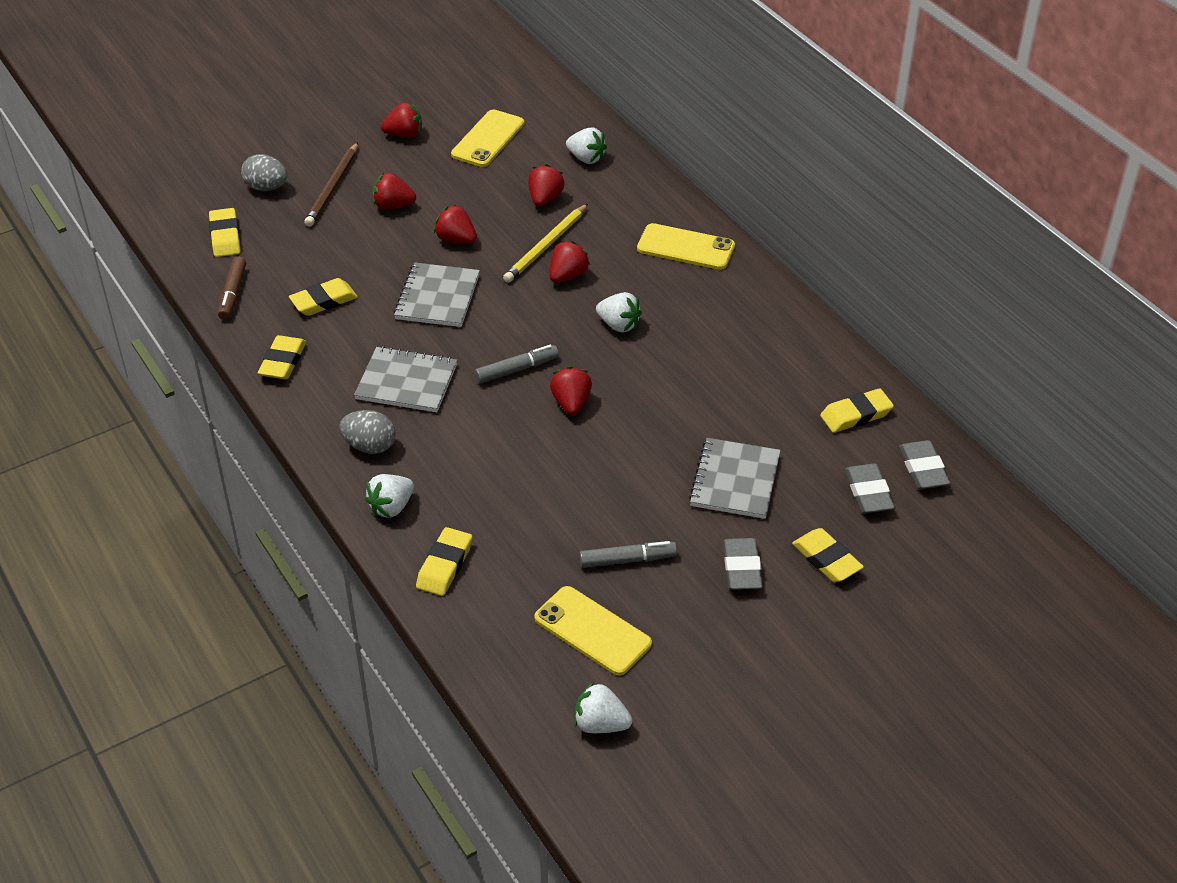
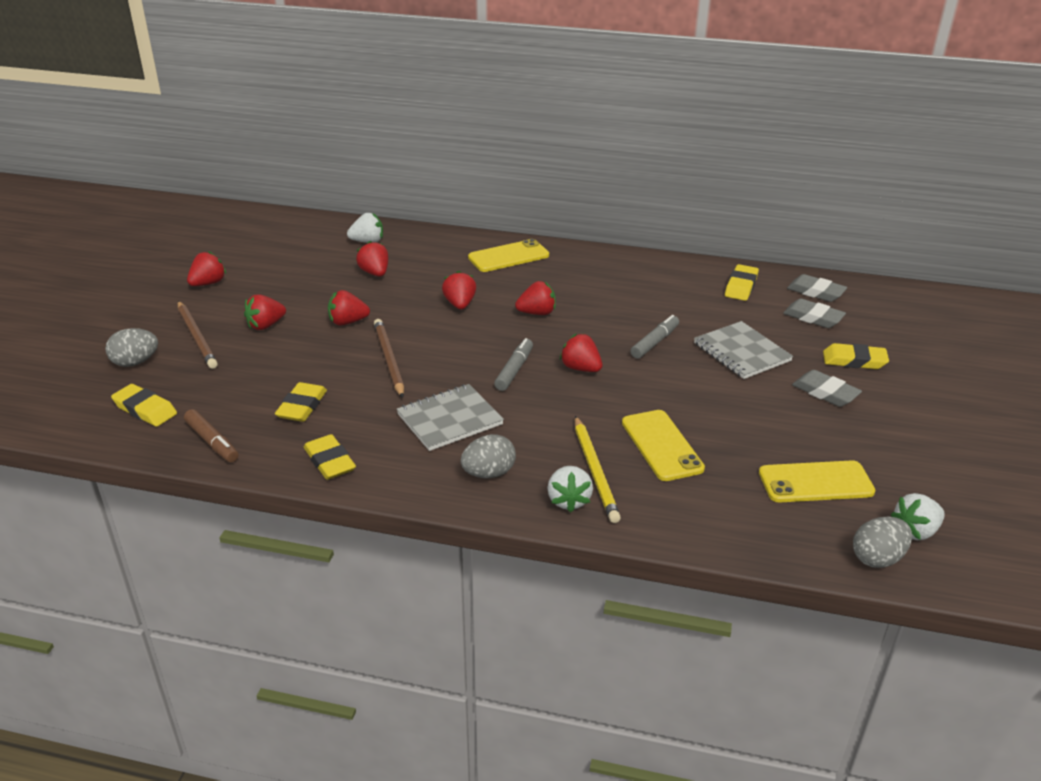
camera: 45 degrees left, 10 degrees down
grey notebook [394,262,480,327] -> brown pencil [374,319,404,398]
yellow eraser [416,527,472,596] -> none
yellow phone [451,110,524,167] -> yellow phone moved to [622,410,705,481]
yellow pencil [503,204,588,283] -> yellow pencil moved to [575,416,621,523]
grey marker [579,541,677,568] -> grey marker moved to [630,315,679,359]
white strawberry [596,292,642,333] -> red strawberry [515,281,556,315]
none -> grey egg [853,517,912,568]

